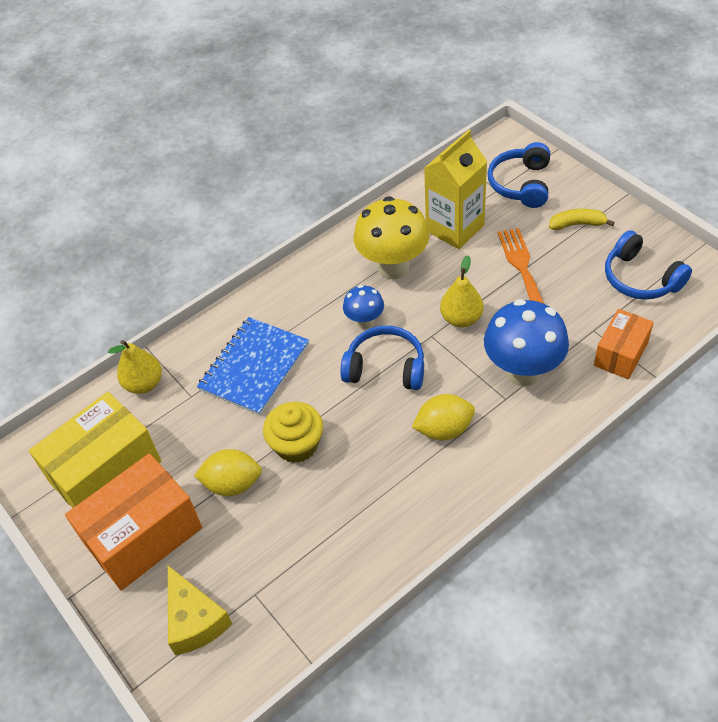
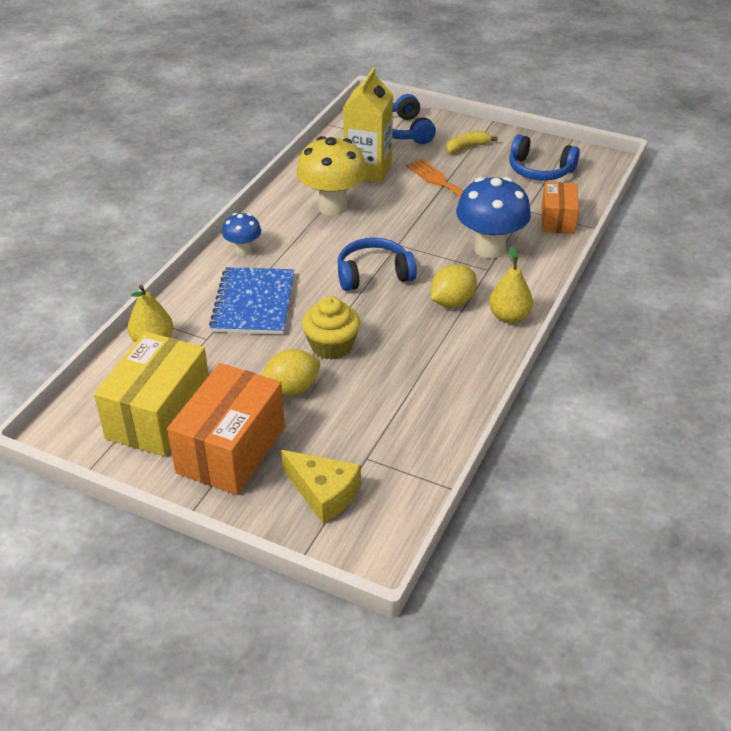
camera: 30 degrees left, 10 degrees down
blue mushroom [343,285,384,329] -> blue mushroom moved to [222,213,261,256]
yellow pear [440,255,483,327] -> yellow pear moved to [489,246,533,323]

